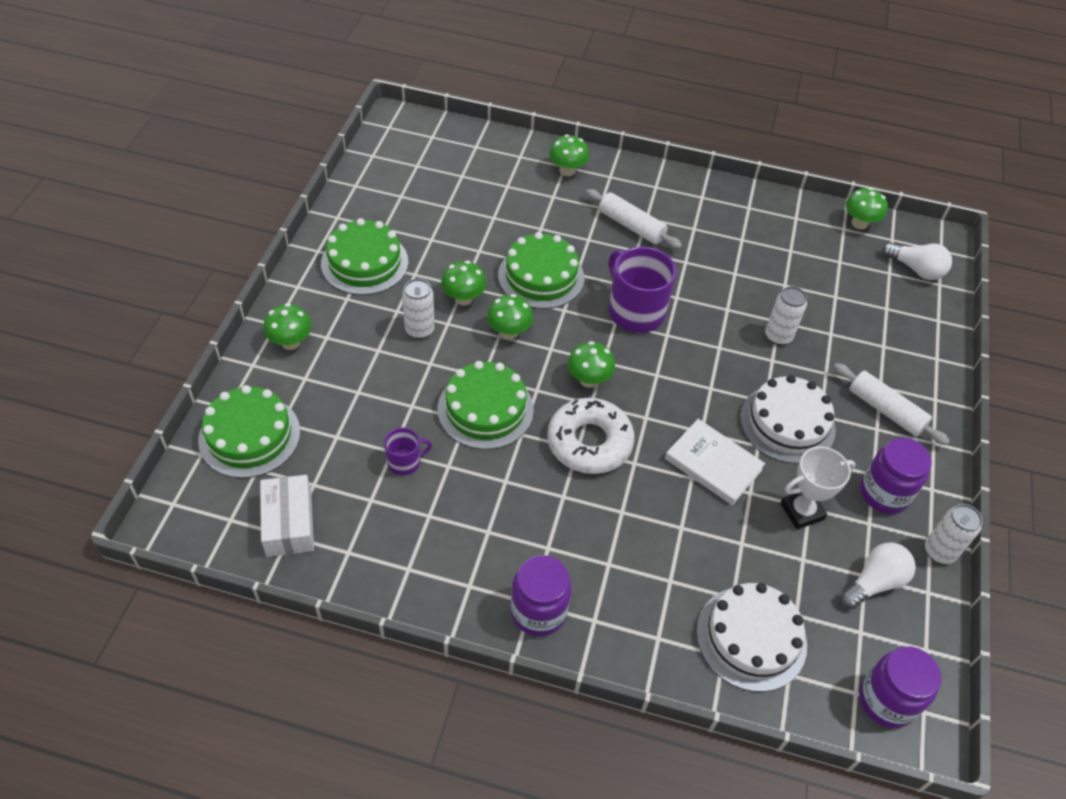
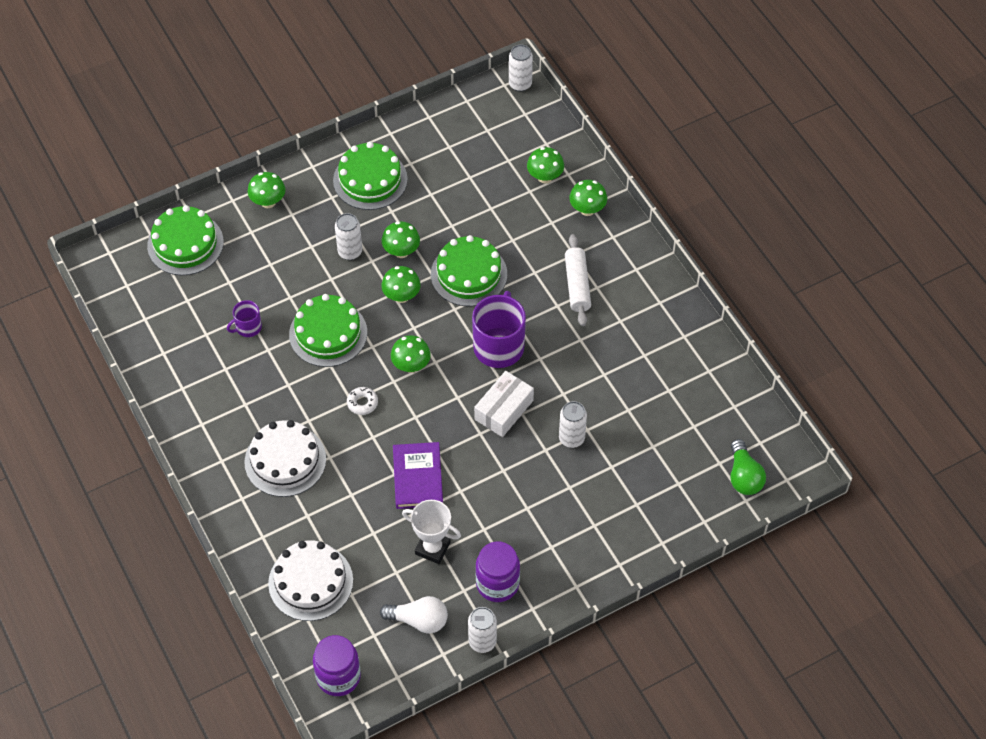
camera: 50 degrees right, 5 degrees up
white box [260,475,314,557] -> white box moved to [474,371,534,437]
purple mug [384,427,432,475] -> purple mug turned 120 degrees clockwise [227,300,262,337]
purple jar [511,555,571,637] -> none
white donut [547,398,634,474] -> white donut [347,387,378,415], size x0.44
white book [665,419,765,505] -> purple book [393,442,443,509]
white cake [740,375,836,464] -> white cake moved to [244,420,326,497]
white rolling pin [833,363,950,445] -> none
green mushroom [846,187,888,230] -> green mushroom moved to [527,147,564,184]
white light bulb [882,242,952,280] -> green light bulb [731,439,766,495]
none -> white can [509,44,533,92]

